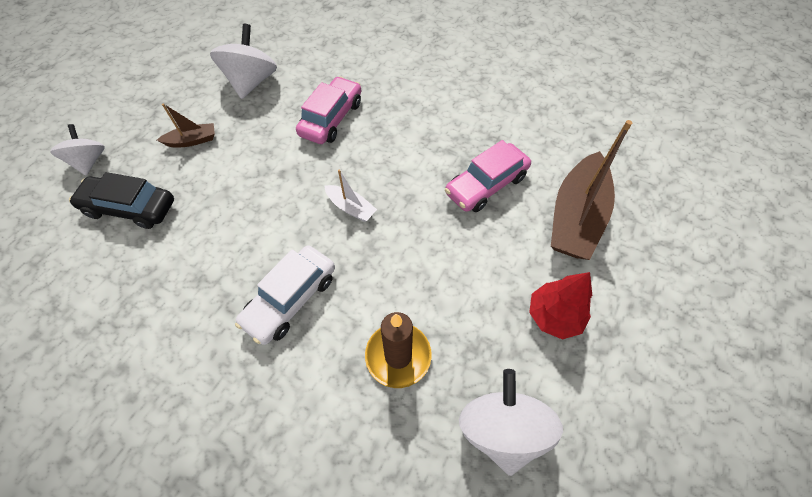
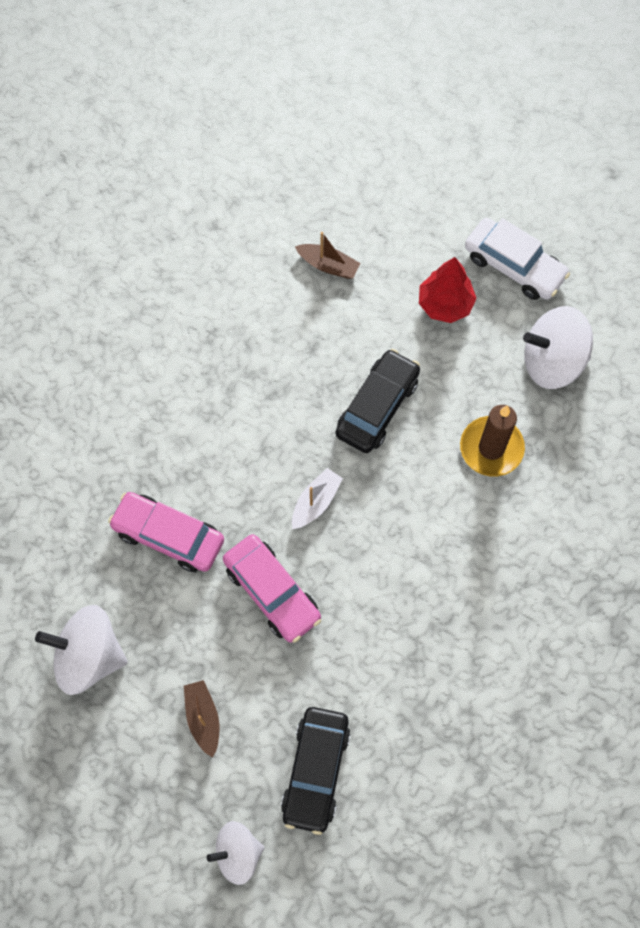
camera: 90 degrees left, 10 degrees up
white car [235,245,335,345] -> white car moved to [465,218,570,300]
pink car [445,140,531,212] -> pink car moved to [223,534,321,643]
brown boat [551,120,632,260] -> brown boat [295,232,360,279], size x0.47
none -> black car [336,349,420,453]

